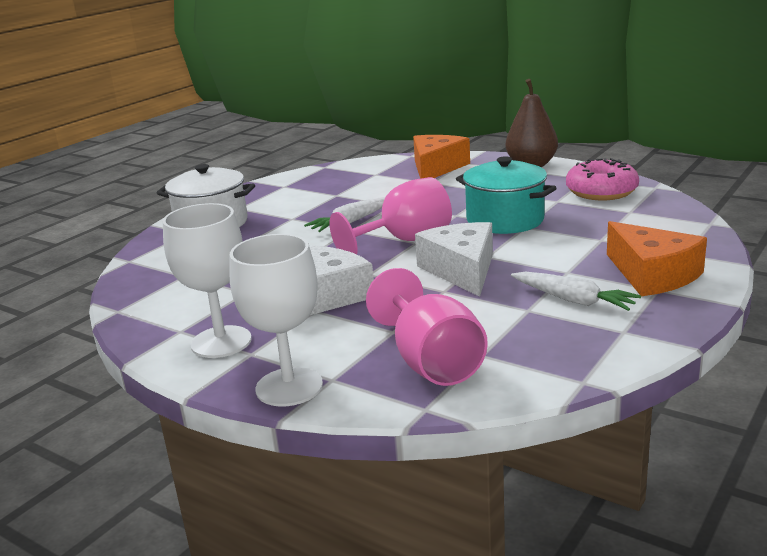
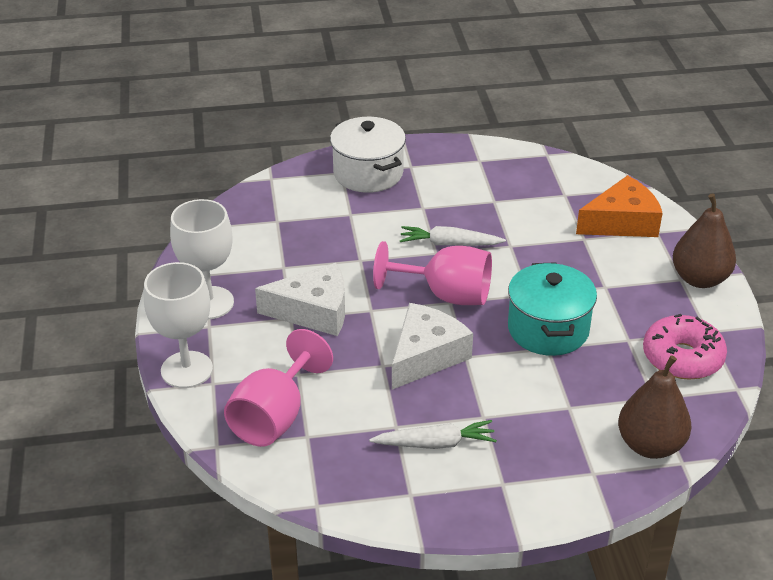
camera: 45 degrees right, 15 degrees up
white carrot [511,272,641,311] -> white carrot turned 90 degrees counterclockwise [369,420,497,449]
orange cheese [607,221,707,296] -> none
none -> brown pear [618,356,691,459]

